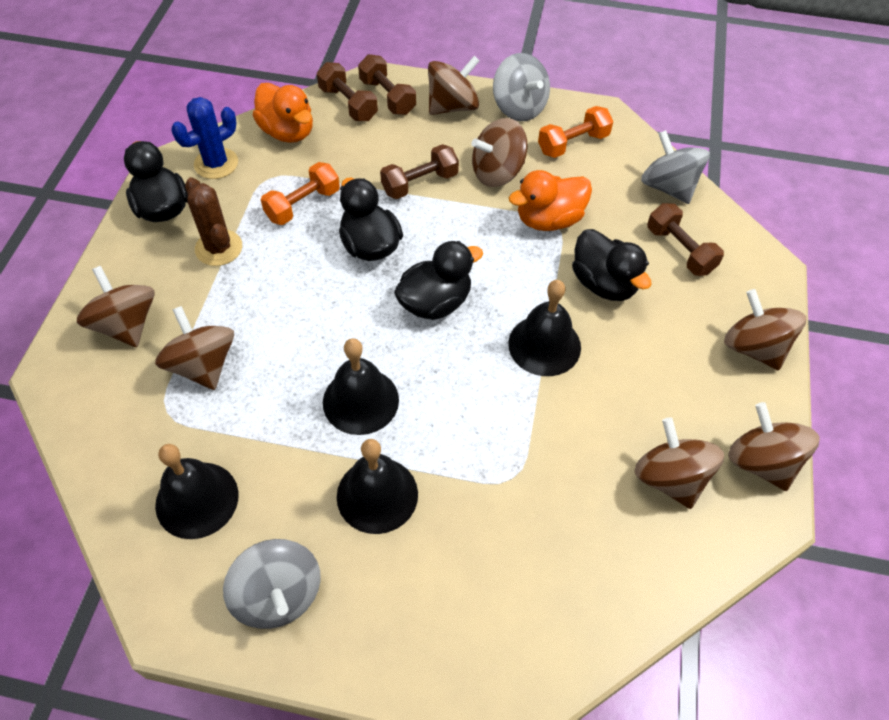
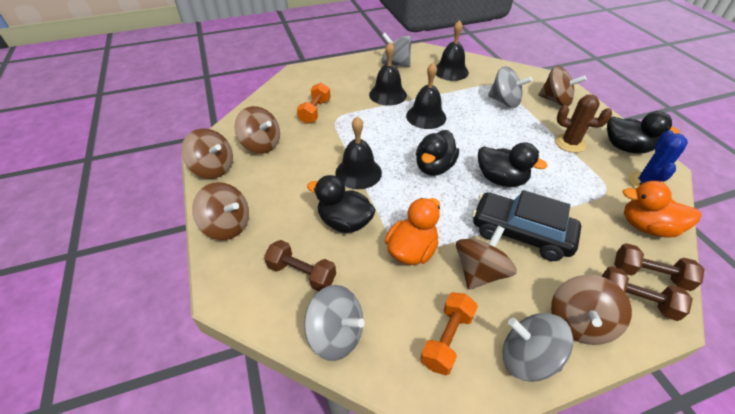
camera: 150 degrees right, 10 degrees down
brown spinning top [155,306,234,390] -> grey spinning top [488,66,532,108]
orange dumbbell [261,162,340,225] -> orange dumbbell moved to [297,83,331,124]
brown dumbbell [380,144,459,199] -> black car [472,190,581,261]

